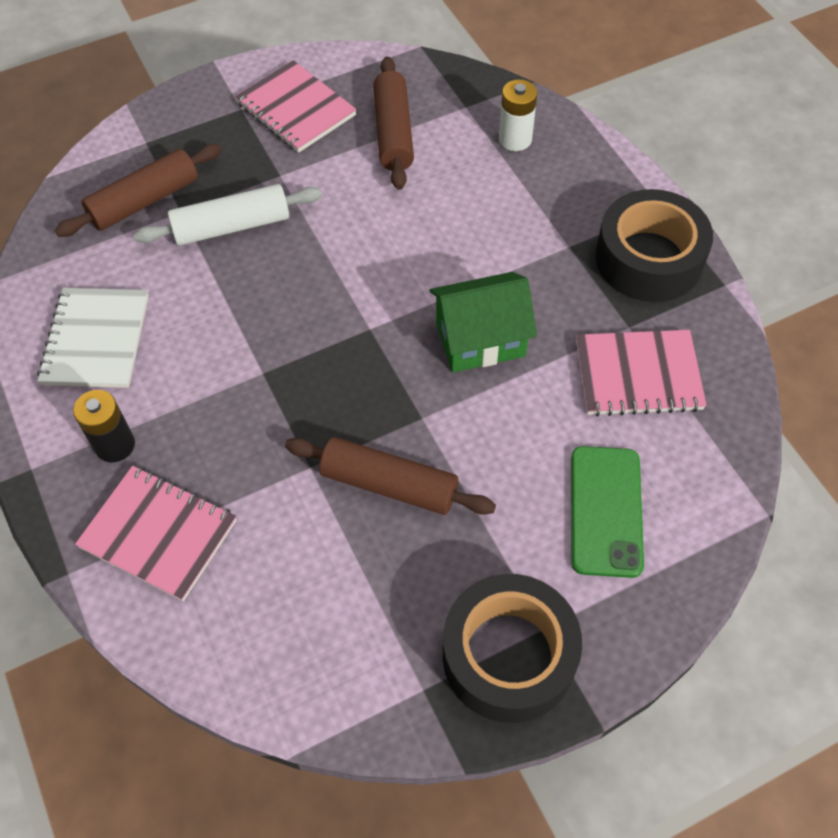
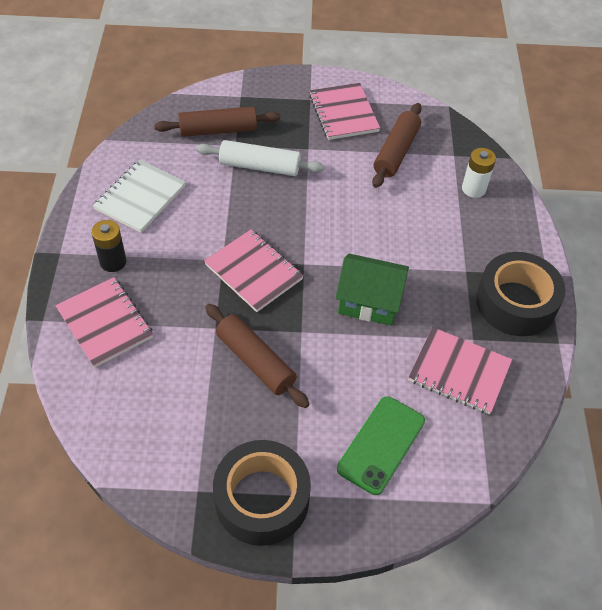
camera: 25 degrees right, 5 degrees down
none -> pink notebook [204,229,304,312]

